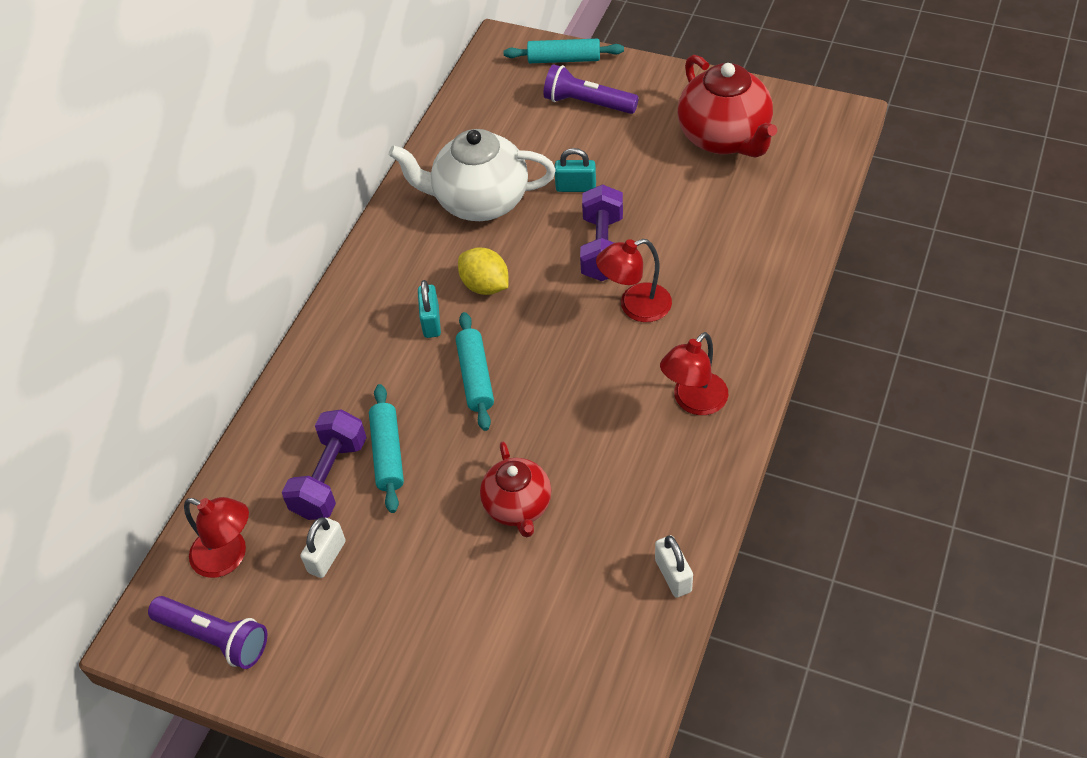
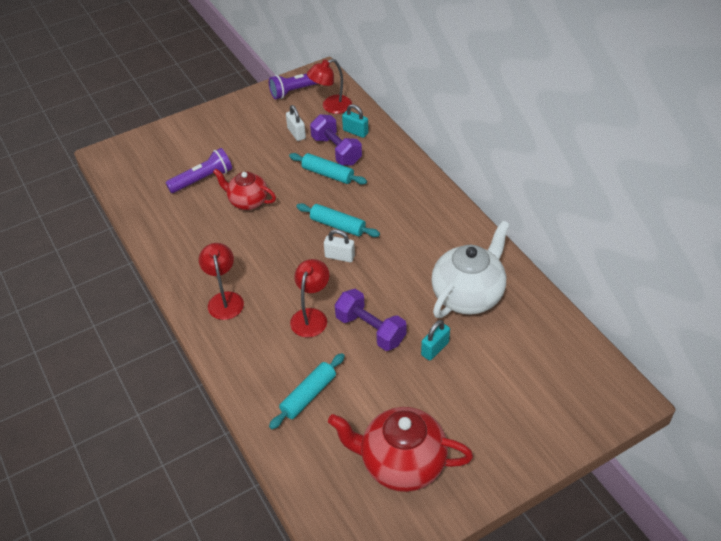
camera: 125 degrees right, 5 degrees down
turquoise padlock [418,280,441,338] -> turquoise padlock moved to [342,104,369,138]
yellow lemon [458,248,508,295] -> none
turquoise rolling pin [504,39,624,63] -> turquoise rolling pin moved to [269,353,345,429]
purple flashlight [543,64,639,114] -> purple flashlight moved to [166,148,232,193]
white padlock [655,535,693,598] -> white padlock moved to [324,229,355,262]

